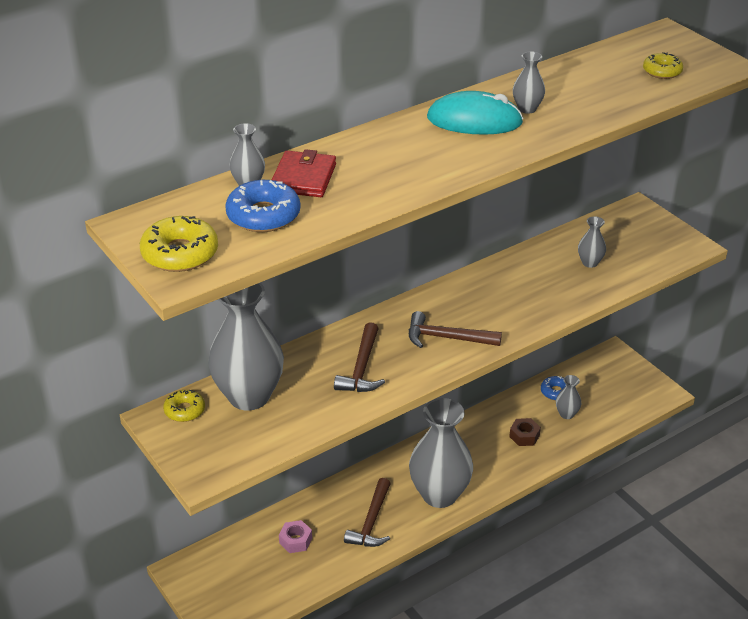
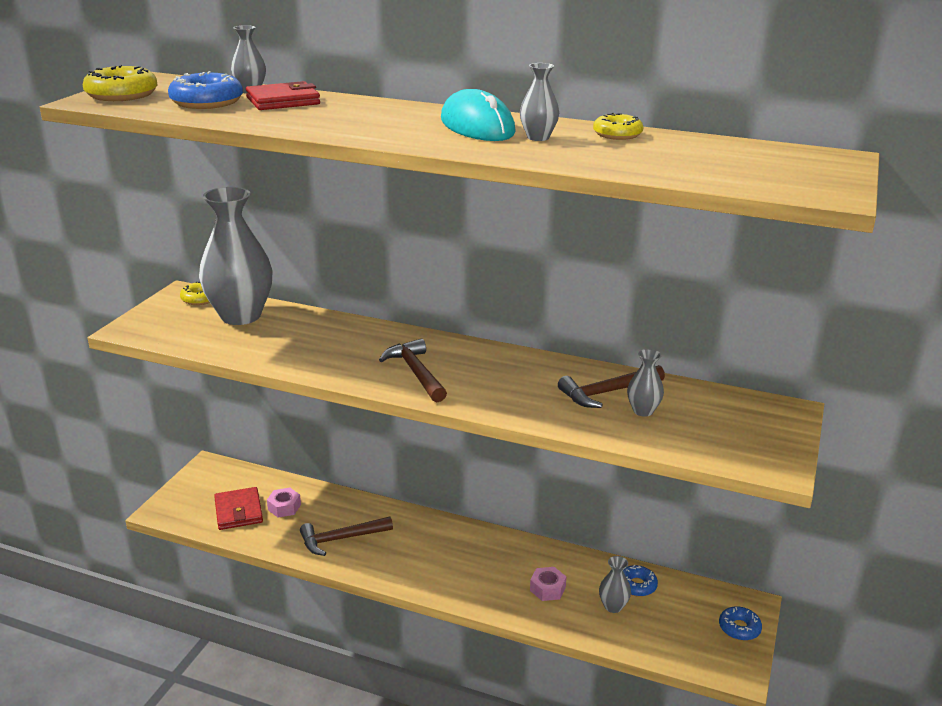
camera: 55 degrees right, 10 degrees down
brown hammer [334,322,385,392] -> brown hammer moved to [558,365,665,408]
grey vase [409,398,473,508] -> none
brown nut [509,418,541,446] -> pink nut [530,567,566,601]
yellow donut [643,52,683,79] -> yellow donut moved to [593,113,643,140]
none -> red wallet [214,487,263,530]
none -> blue donut [719,607,762,641]

